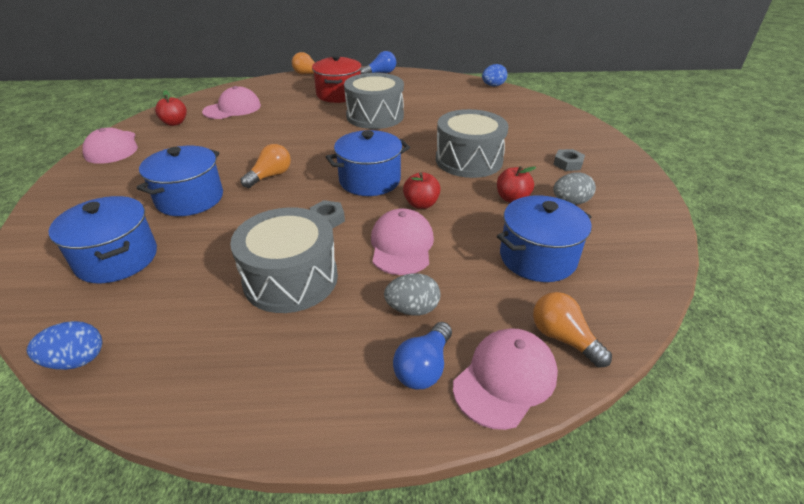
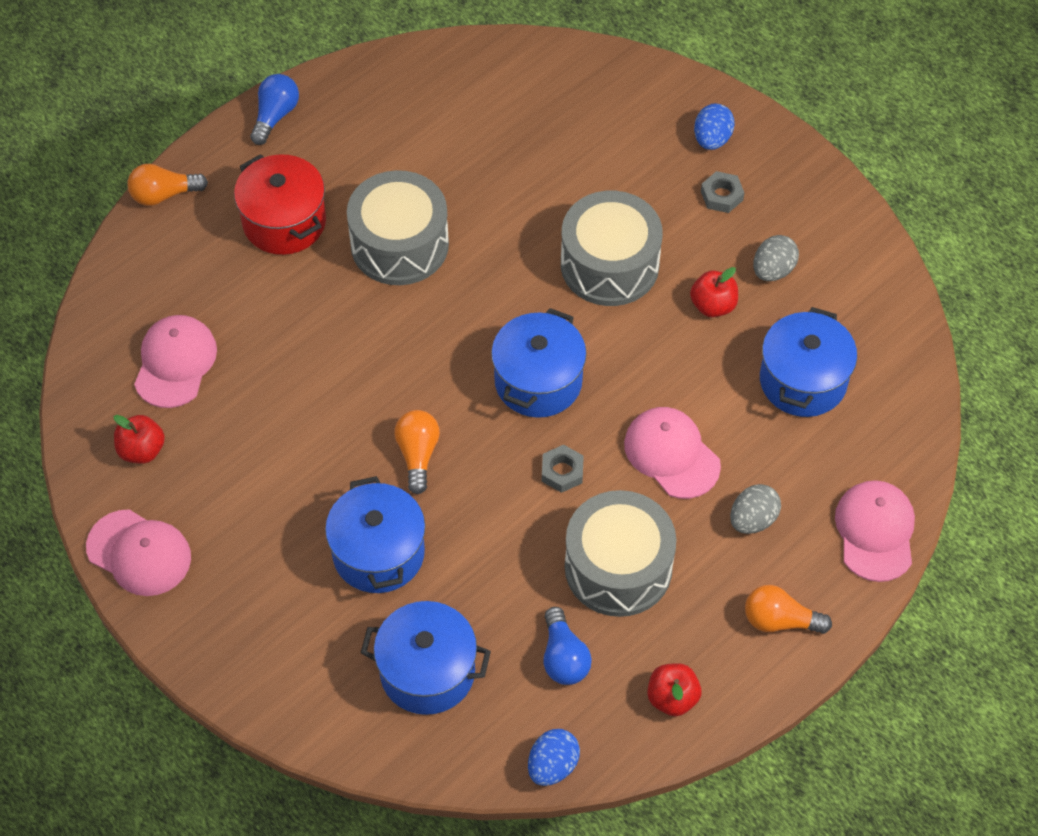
camera: 40 degrees left, 20 degrees up
blue light bulb [393,322,452,390] -> blue light bulb moved to [544,607,592,685]
red apple [403,172,441,209] -> red apple moved to [647,663,701,717]
blue egg [482,64,507,86] -> blue egg moved to [694,103,735,150]
orange light bulb [533,292,612,367] -> orange light bulb moved to [745,585,832,634]

